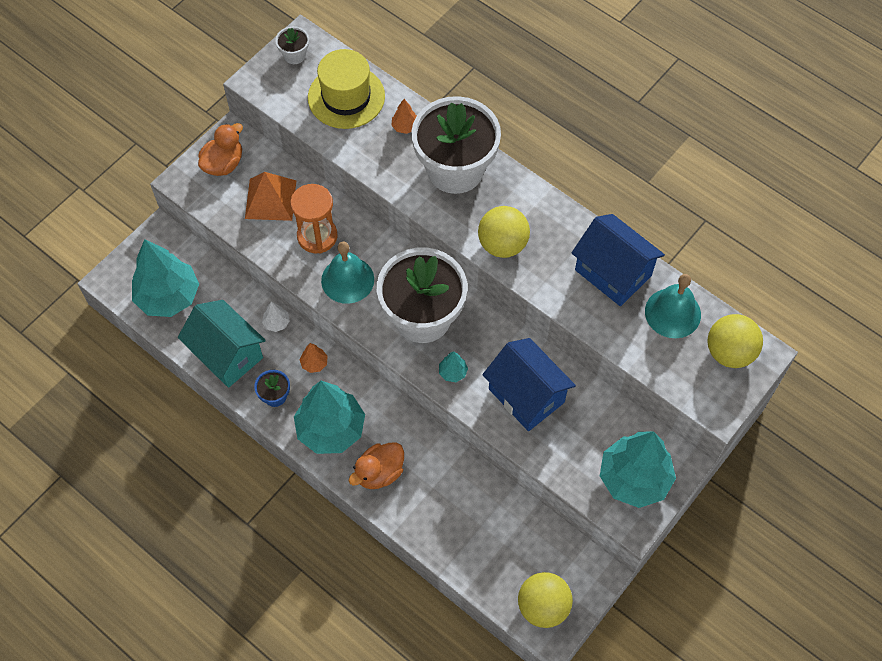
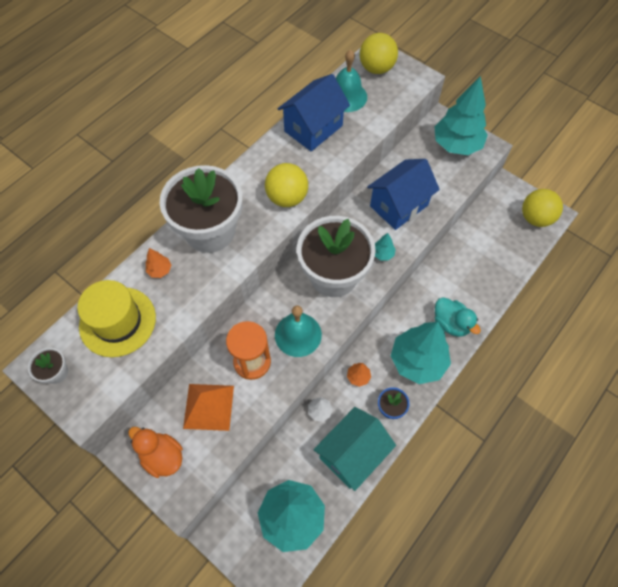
camera: 90 degrees left, 0 degrees up
orange duck [349,442,404,489] -> turquoise duck [434,297,481,337]

